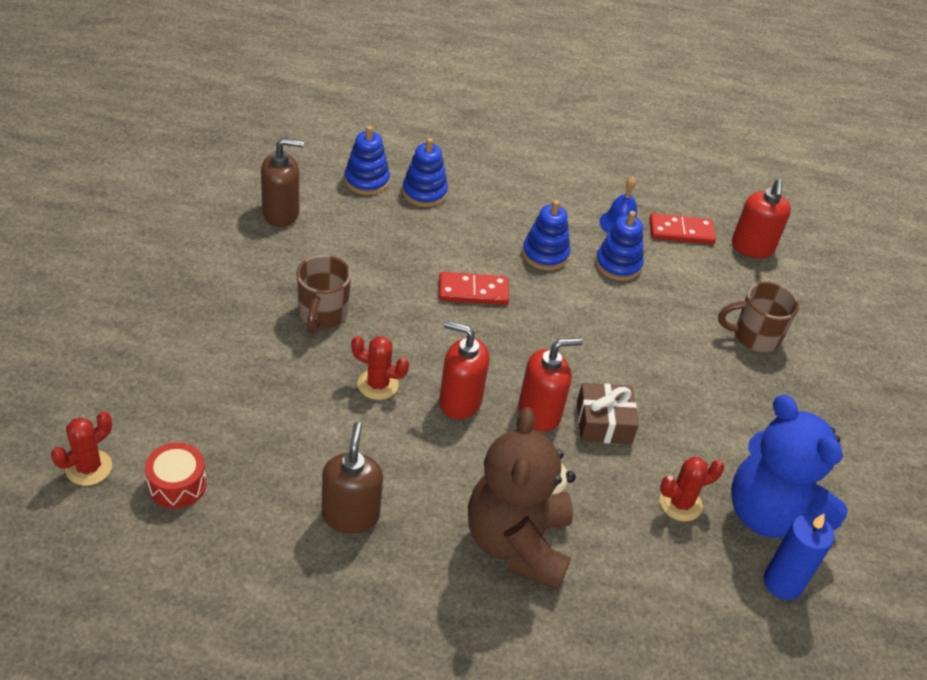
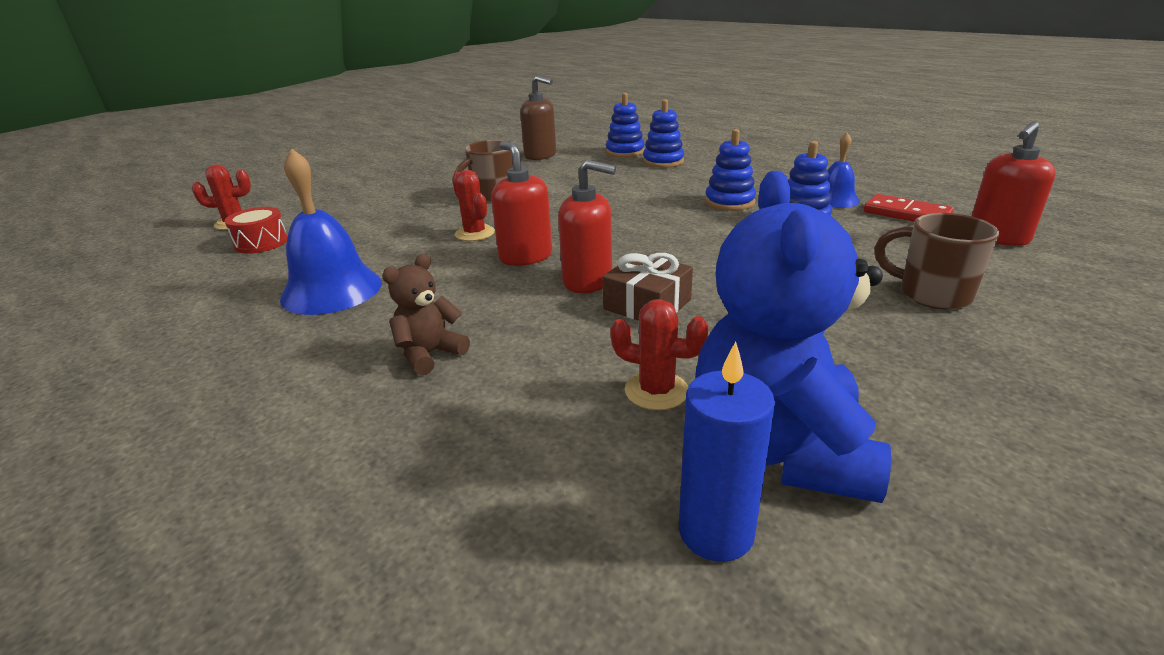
camera: 45 degrees right, 15 degrees down
brown soap dispenser [322,422,383,534] -> blue bell [280,148,382,315]
red domino [439,272,509,305] -> none
brown teddy bear [468,407,576,590] -> brown teddy bear [382,254,470,375], size x0.48

